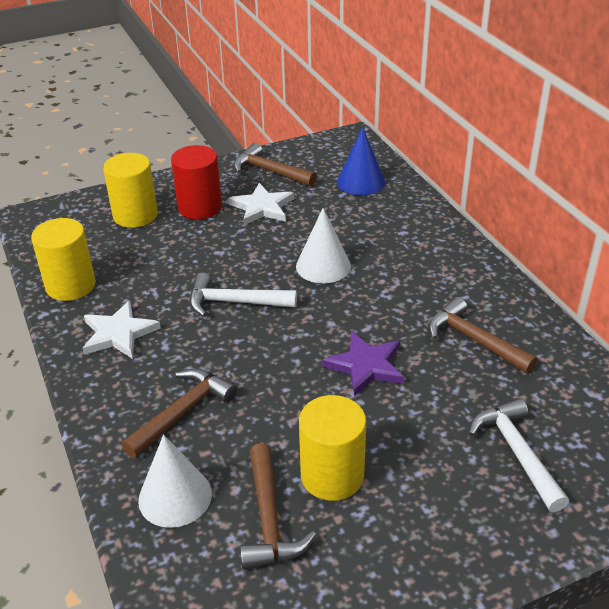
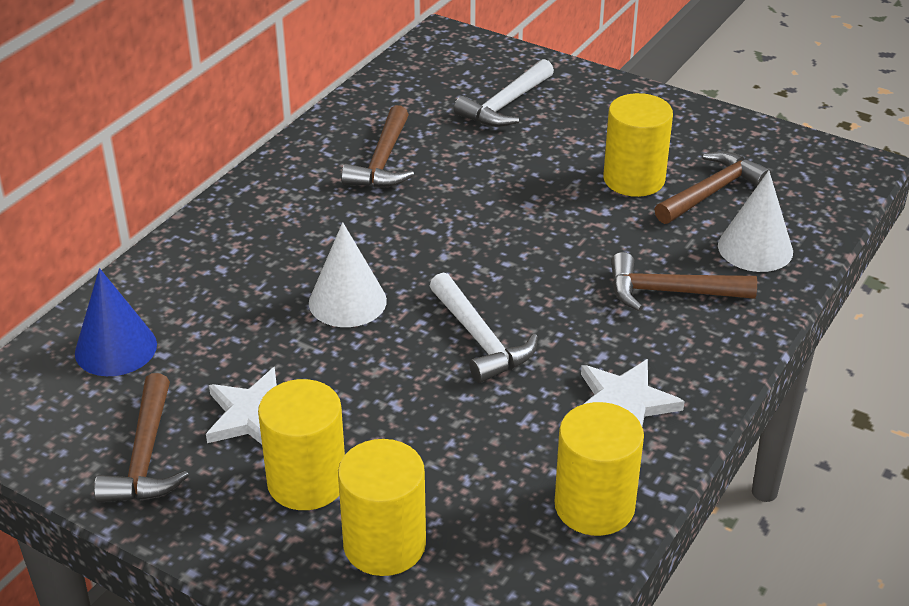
camera: 125 degrees left, 0 degrees up
red cylinder [171,145,222,220] -> yellow cylinder [258,379,345,510]
purple star [322,331,404,396] -> none

